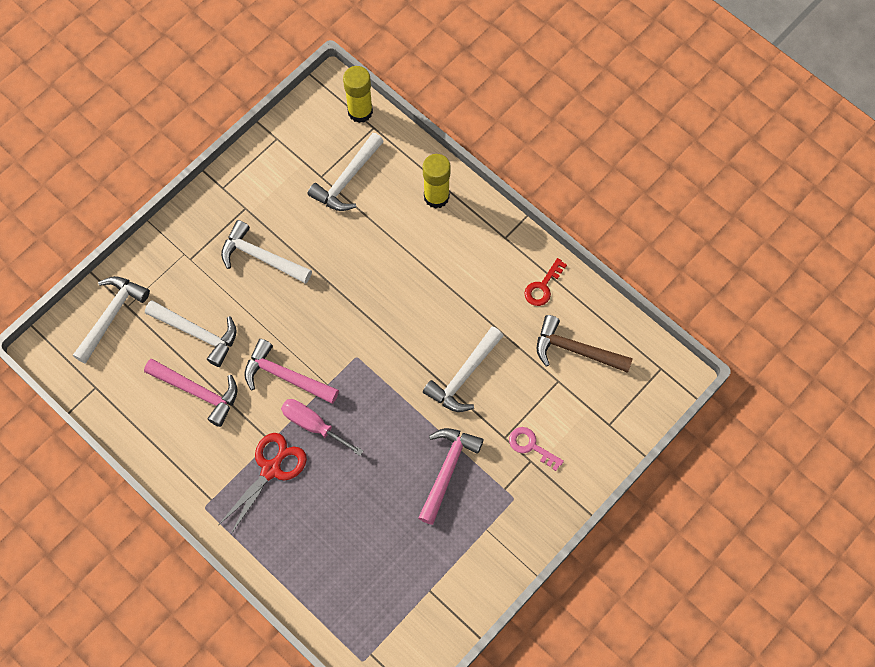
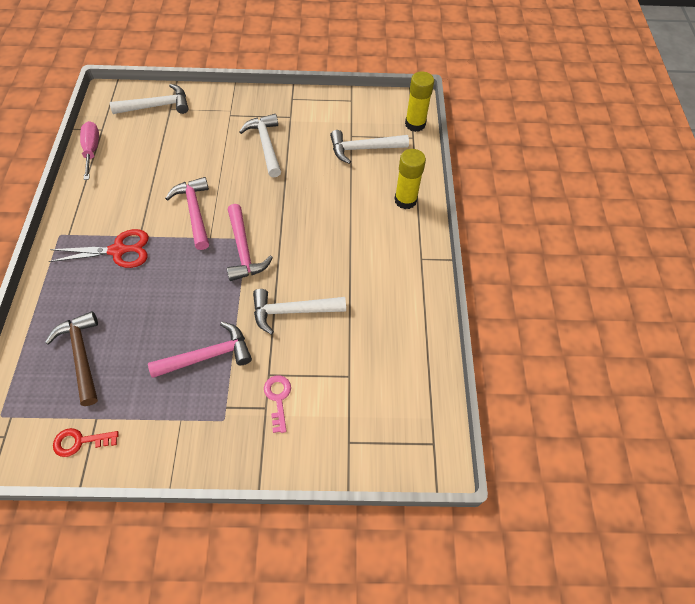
camera: 45 degrees right, 10 degrees down
pink hammer [144,359,237,427] -> pink hammer moved to [227,204,273,281]
white hammer [145,300,237,367] -> none
pink screwdriver [281,399,363,456] -> pink screwdriver moved to [80,121,99,180]
red key [524,258,567,306] -> red key moved to [53,428,118,457]
brown hammer [537,315,633,373] -> brown hammer moved to [45,311,98,406]

